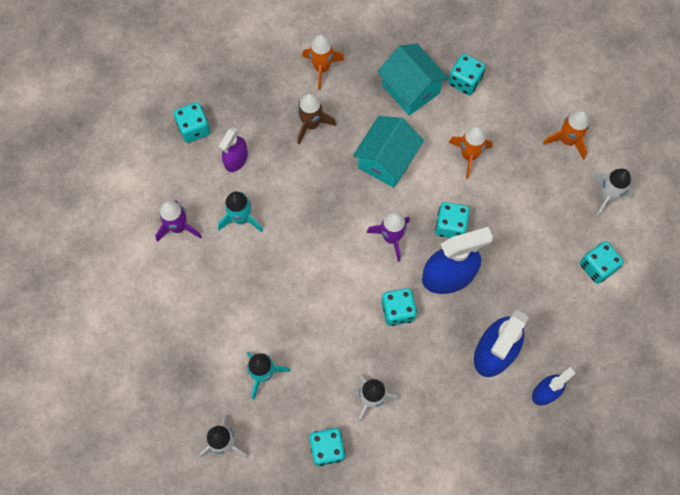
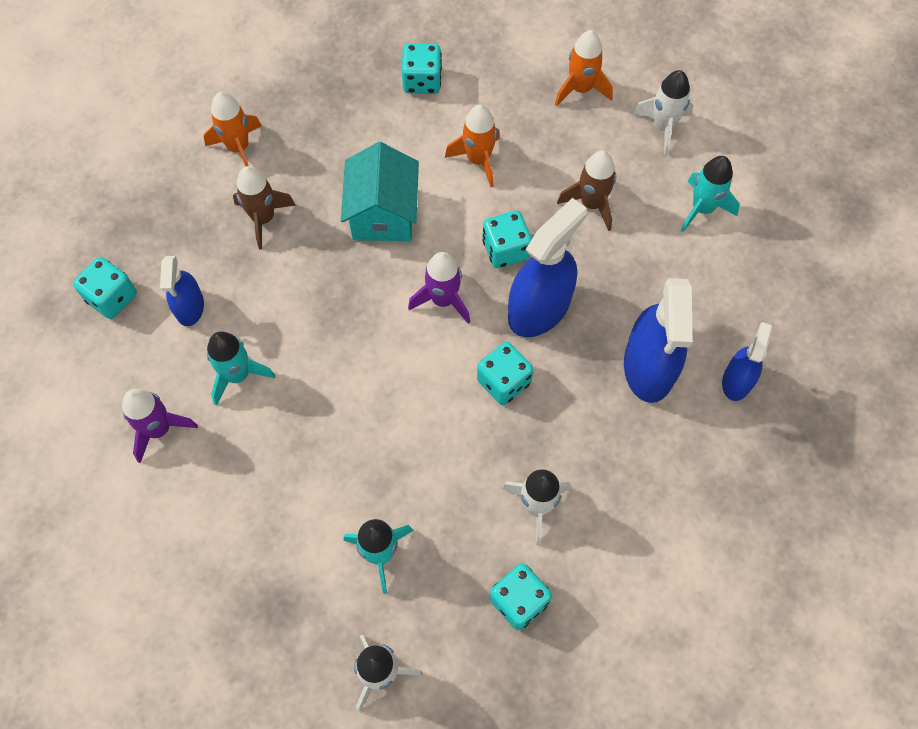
camera: 30 degrees left, 5 degrees down
purple spray bottle [219,127,248,172] -> blue spray bottle [160,256,204,326]
turquoise house [377,44,449,115] -> none
turquoise dice [580,241,624,284] -> turquoise rocket [681,156,740,232]
none -> brown rocket [557,151,616,231]

